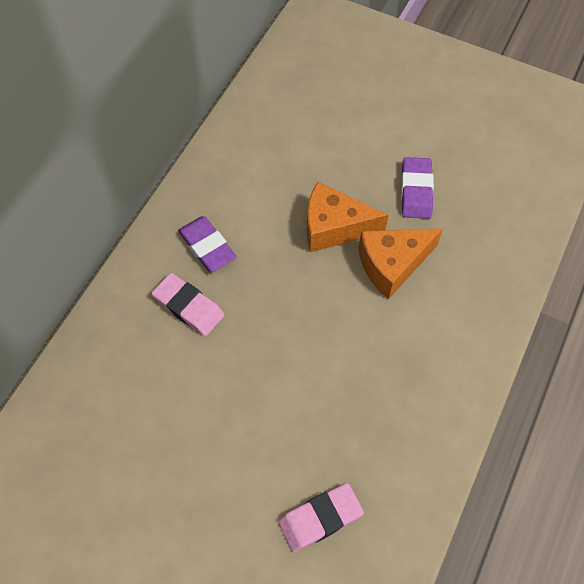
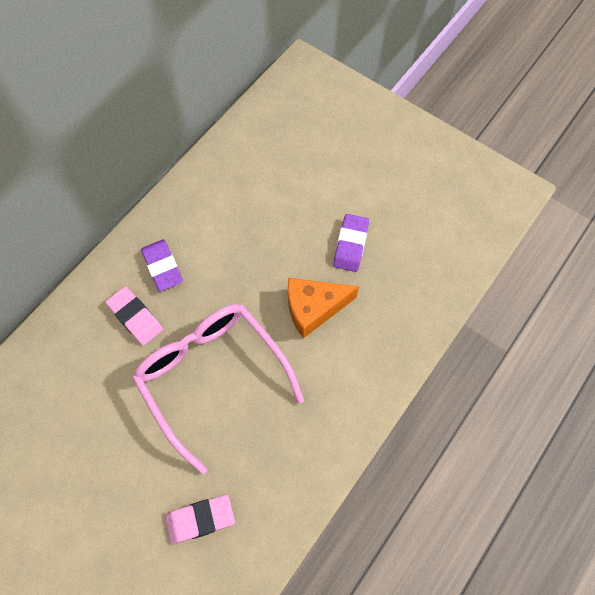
camera: 10 degrees right, 5 degrees up
orange cheese [307,181,389,252] -> none
none -> pink glasses [132,304,304,474]

